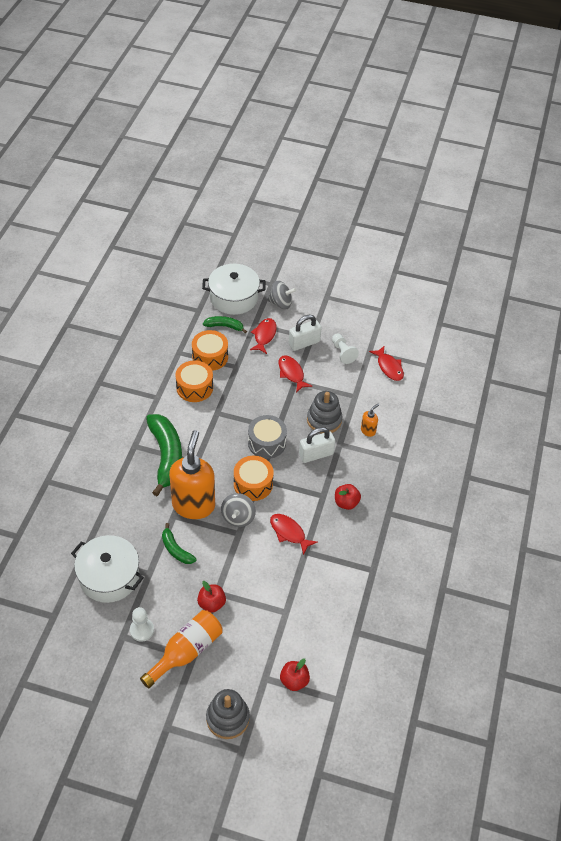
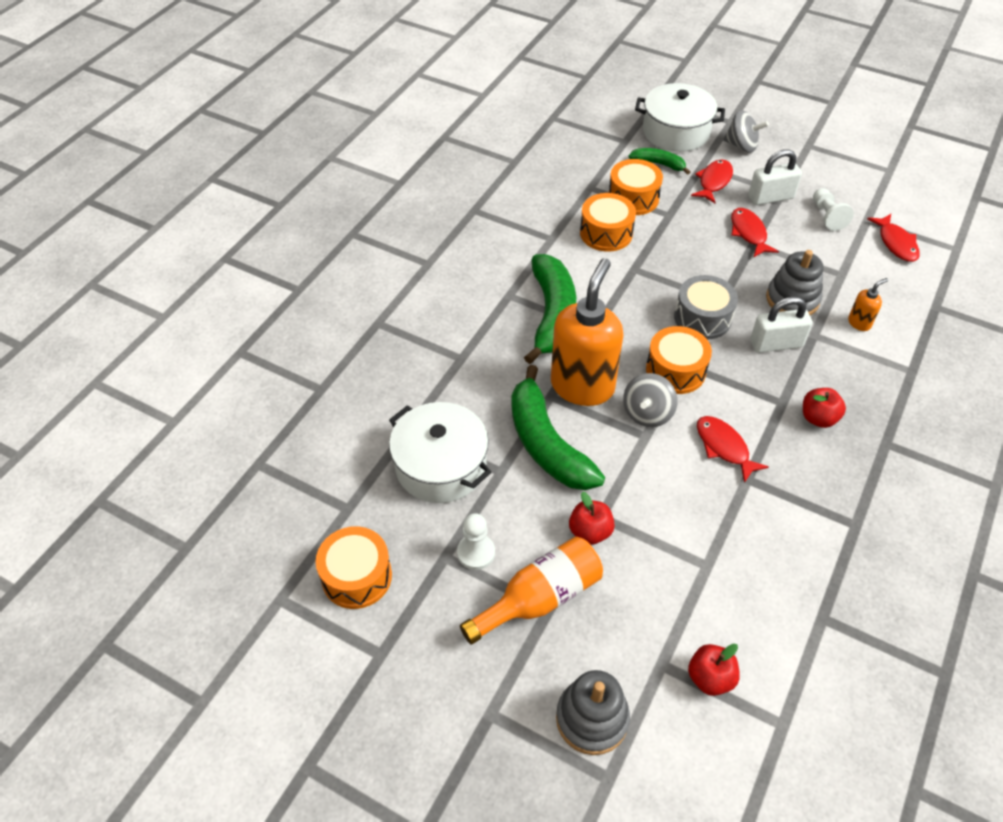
camera: 15 degrees right, 0 degrees up
green banana [162,523,197,564] -> green banana [511,365,605,490], size x1.95
none -> orange drum [316,526,392,609]

